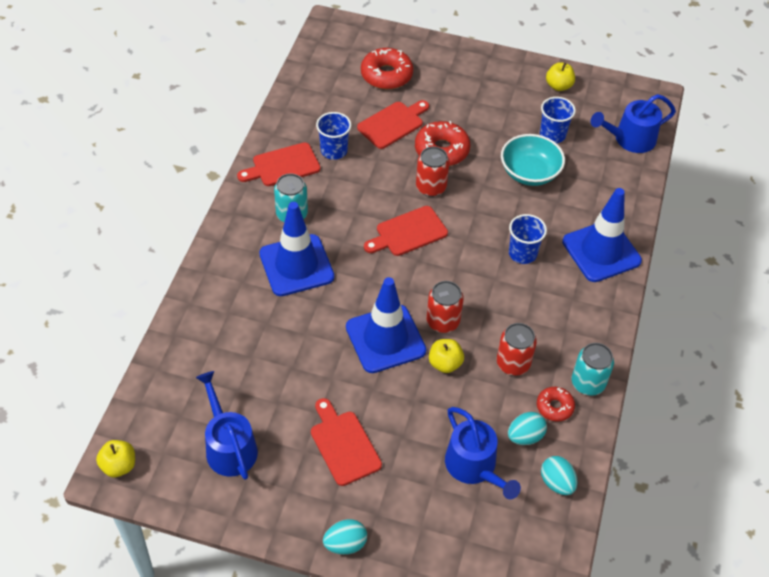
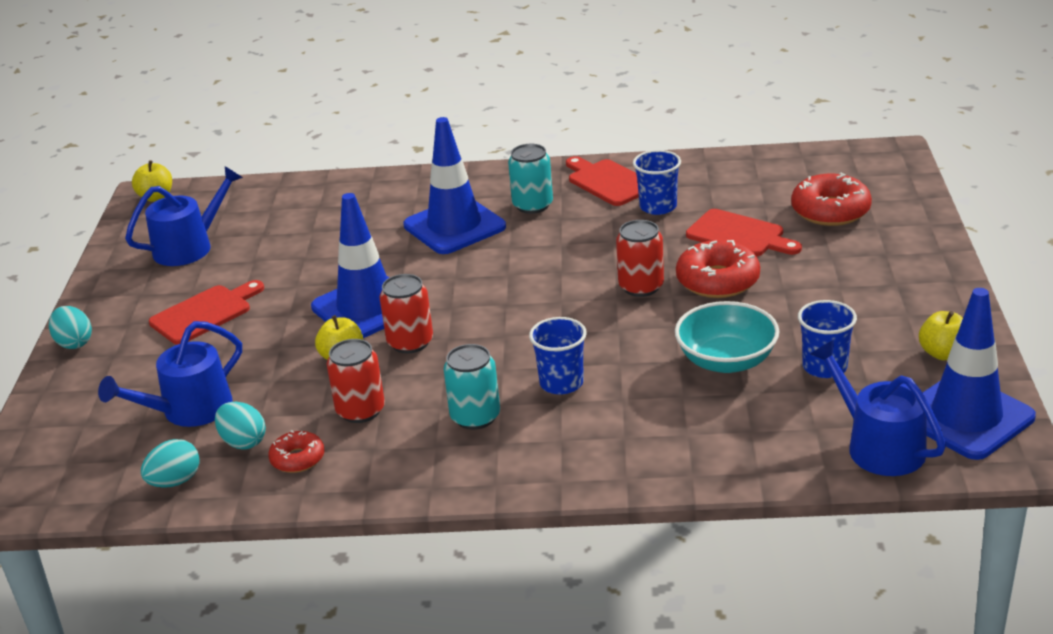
camera: 80 degrees right, 20 degrees down
red cutting board [364,206,448,256] -> none
blue traffic cone [562,188,642,282] -> blue traffic cone moved to [923,288,1036,460]
turquoise can [572,343,614,396] -> turquoise can moved to [443,344,500,430]

